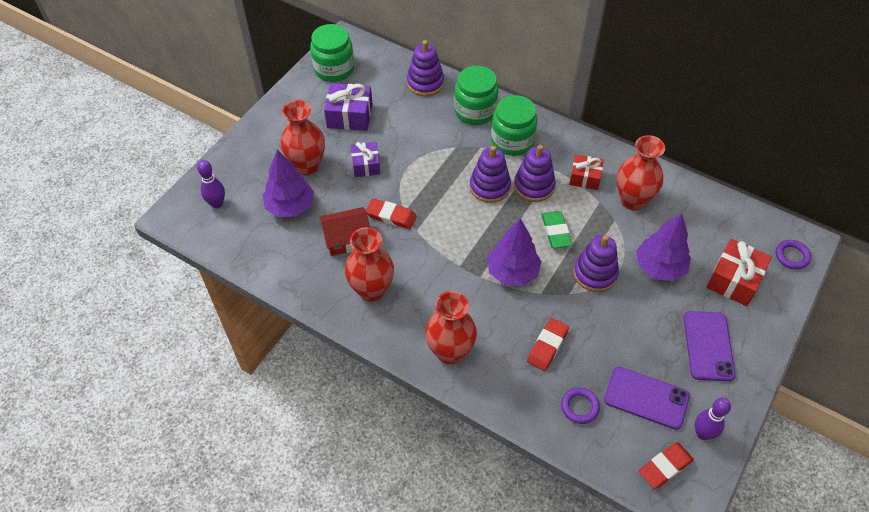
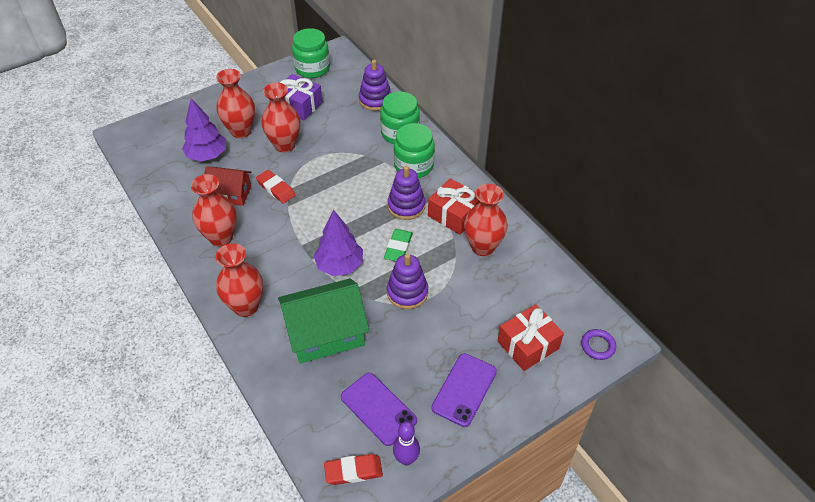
camera: 25 degrees right, 5 degrees down
purple bowling pin [197,160,225,208] -> none
purple gift [351,142,380,177] -> red vase [261,83,300,153]
purple stacking toy [469,146,511,203] -> none
red eraser [527,318,569,371] -> green house [278,278,369,364]
purple ring [561,387,600,424] -> none
red gift [569,154,604,190] -> red gift [428,178,480,235], size x1.51
purple tree [636,213,691,281] -> none

